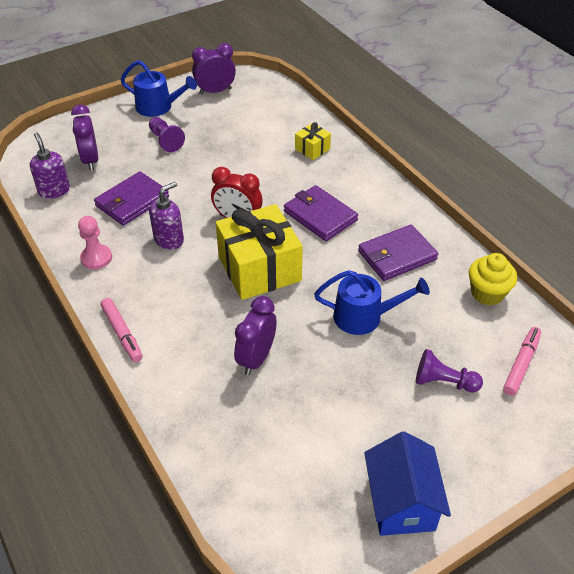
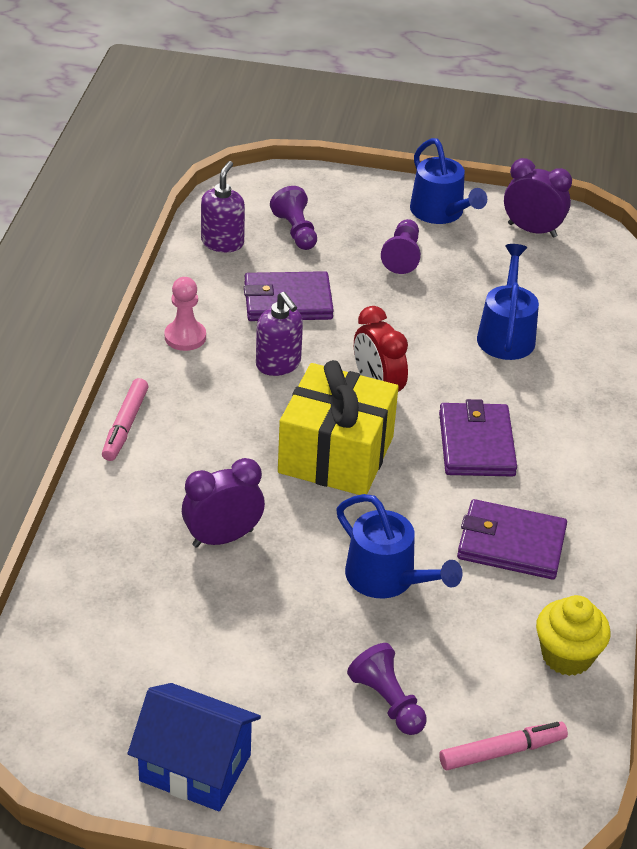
camera: 40 degrees right, 5 degrees down
purple clock [71,104,98,171] -> purple pawn [270,186,317,250]
purple soap dispenser [149,182,184,250] -> purple soap dispenser turned 60 degrees clockwise [256,292,303,376]
yellow gift [295,122,331,160] -> none
blue house [364,431,451,536] -> blue house turned 75 degrees clockwise [128,683,261,811]
none -> blue watering can [477,244,539,360]

